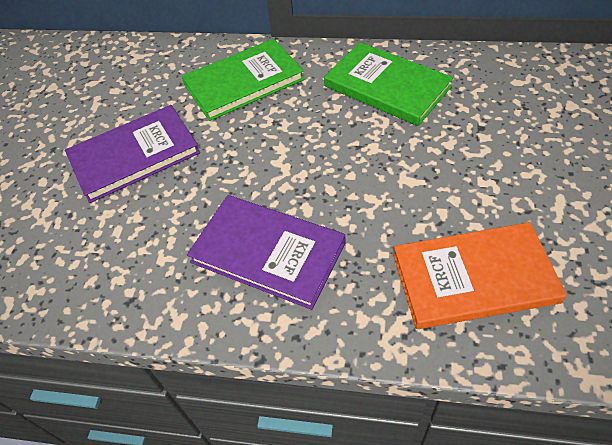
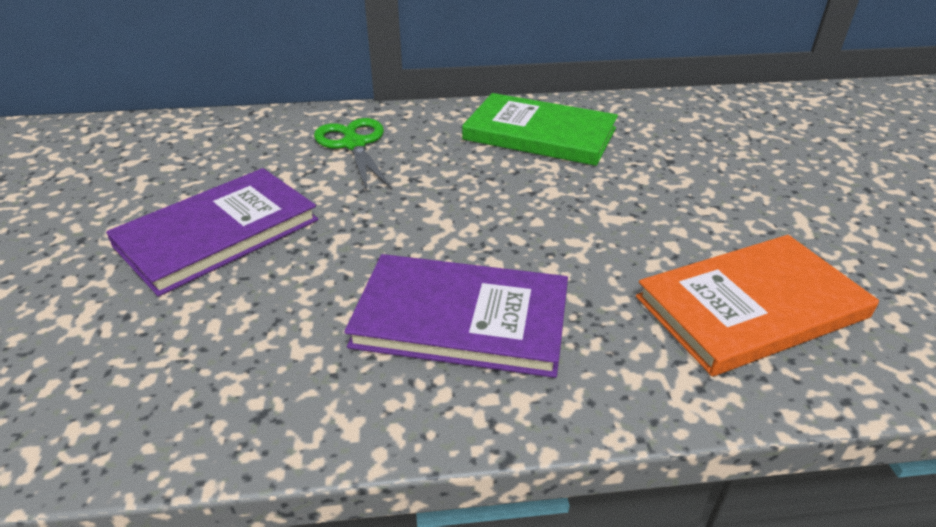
camera: 20 degrees left, 15 degrees down
green book [182,39,304,121] -> green scissors [314,118,392,191]

